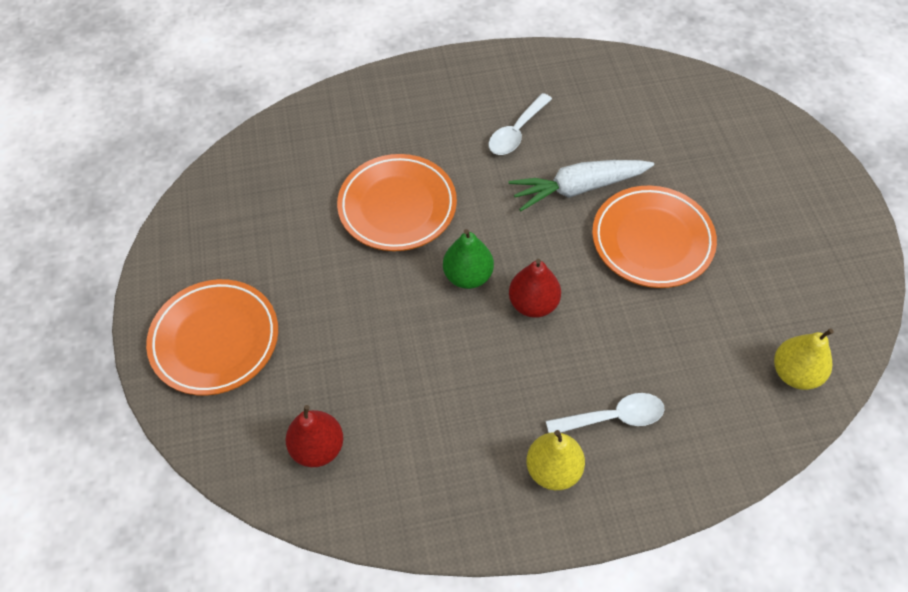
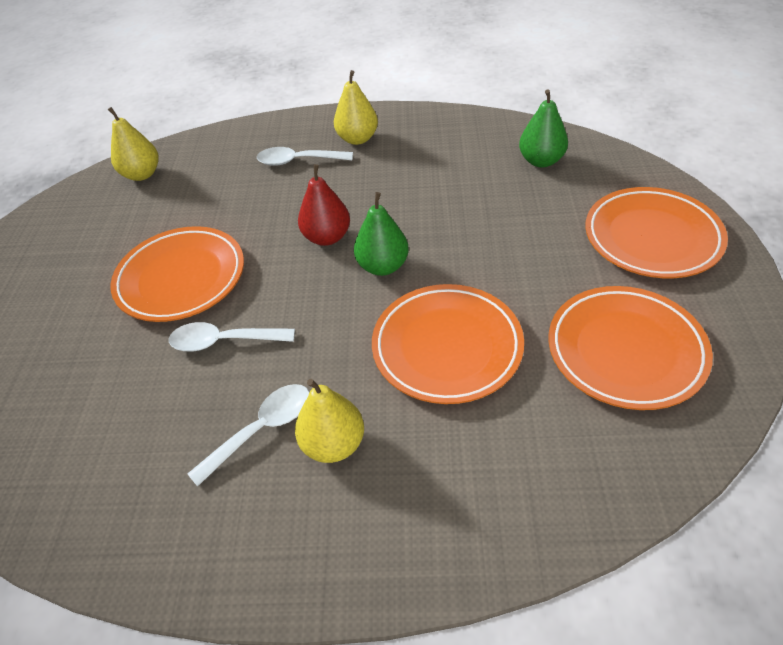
camera: 165 degrees left, 10 degrees down
red pear [286,405,343,467] -> green pear [519,89,568,167]
white carrot [508,160,654,211] -> white spoon [169,322,295,352]
none -> yellow pear [295,379,364,463]
none -> orange plate [548,286,713,410]

